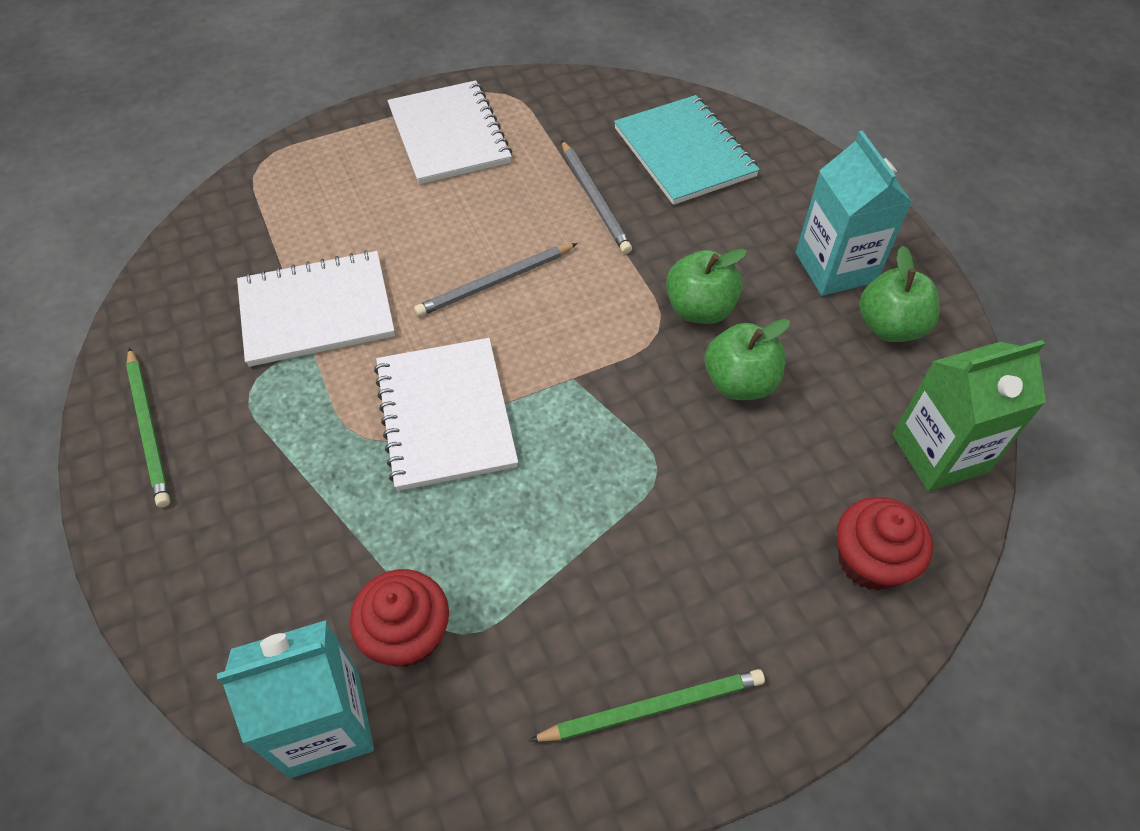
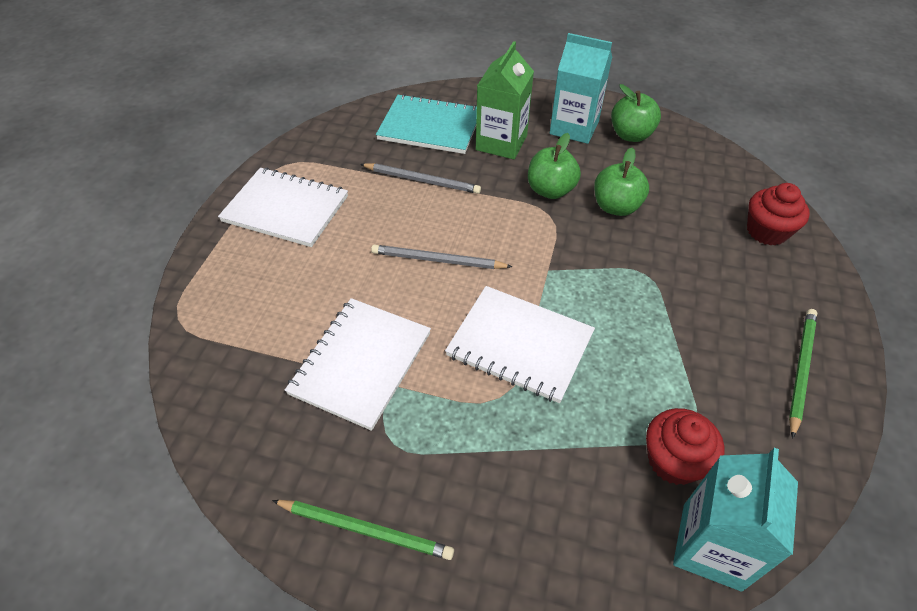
camera: 50 degrees left, 5 degrees down
grey pencil [414,243,578,317] -> grey pencil turned 90 degrees clockwise [371,245,512,269]
green carton [892,340,1046,491] -> green carton moved to [476,41,534,159]

